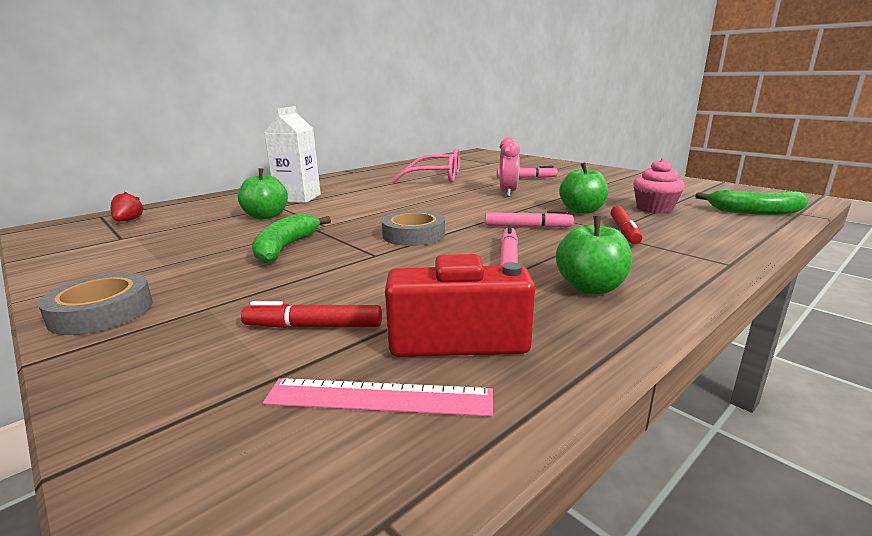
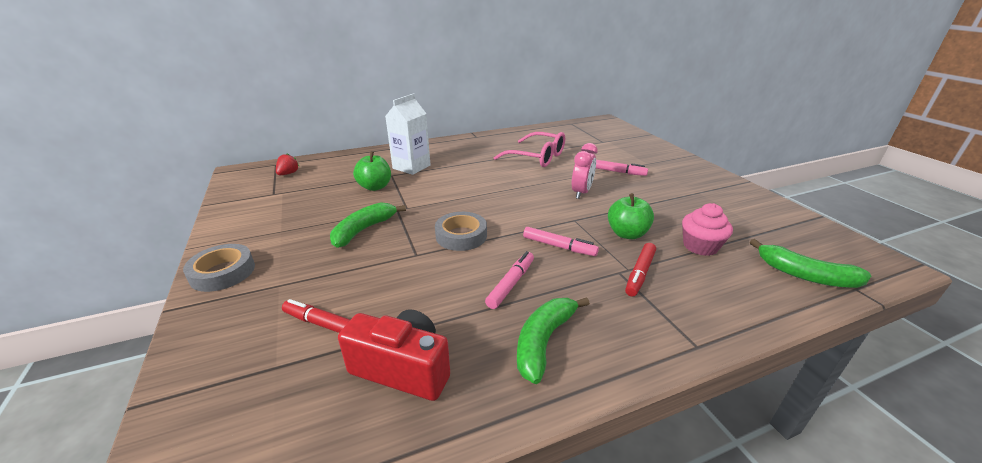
camera: 20 degrees right, 10 degrees up
pink ruler [263,378,493,417] -> none
green apple [556,216,632,294] -> green banana [517,297,590,384]

